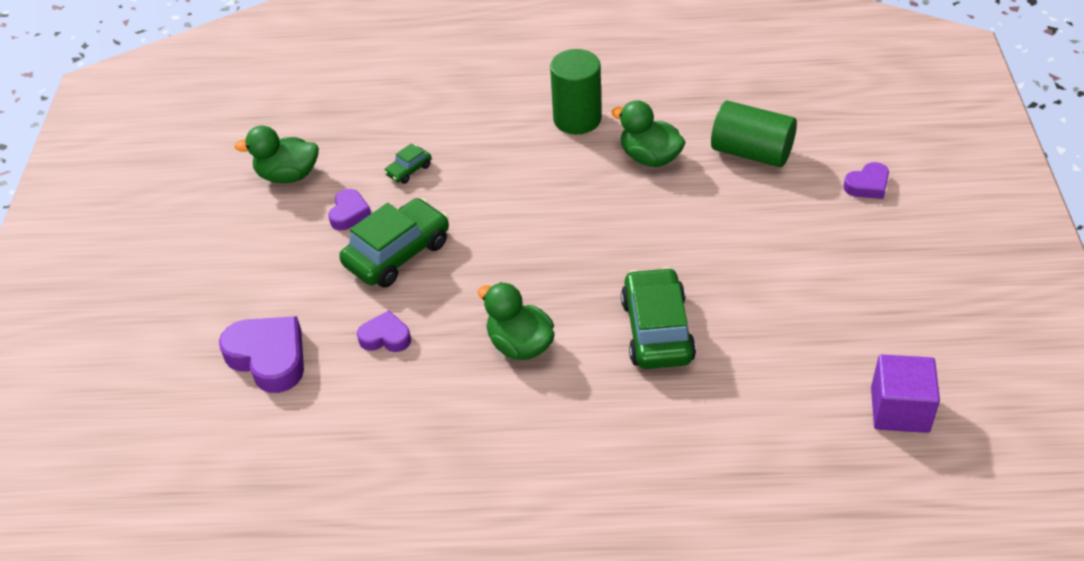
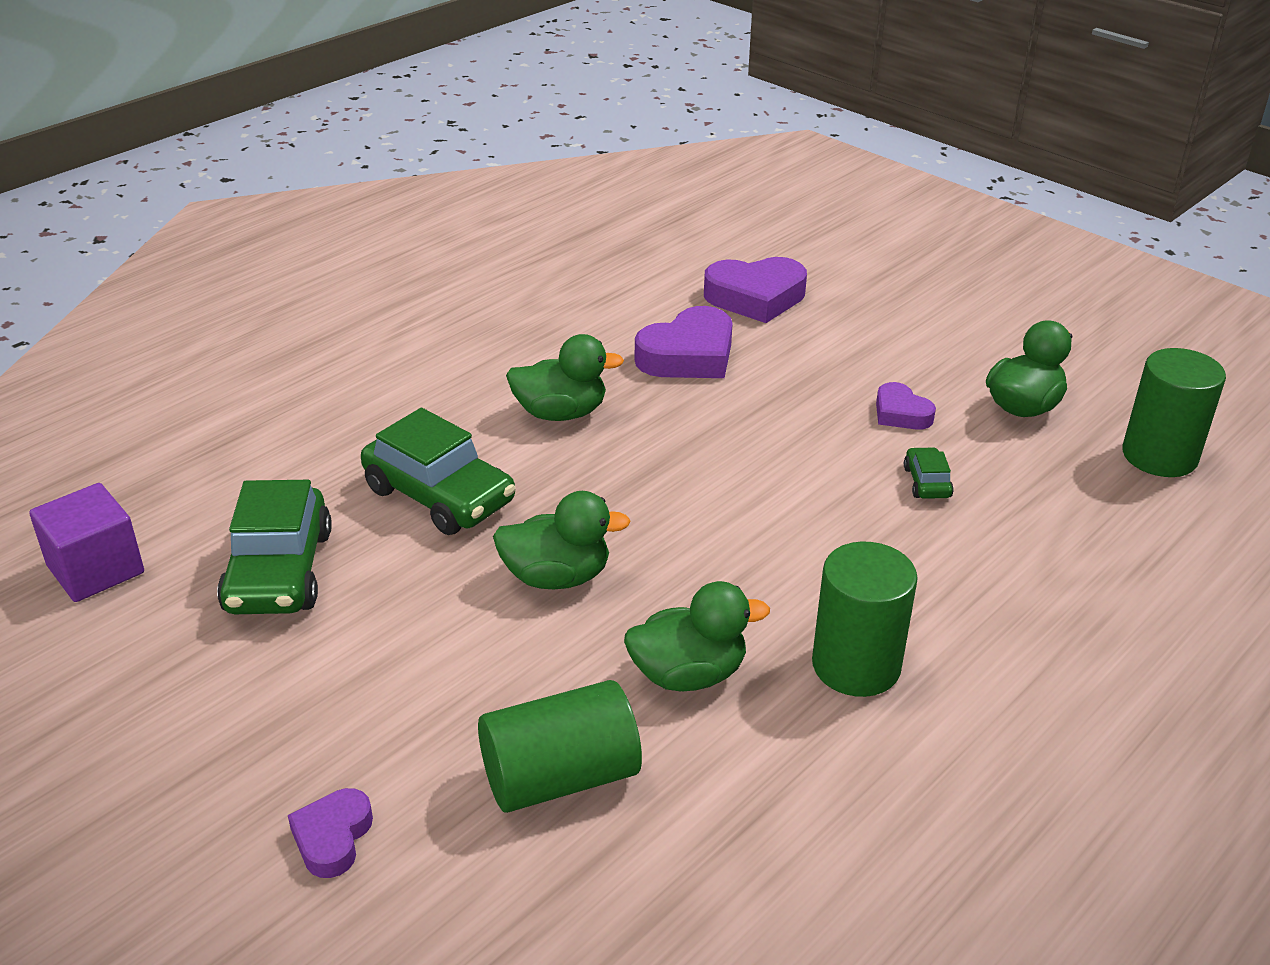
camera: 130 degrees right, 10 degrees down
green car [339,198,449,288] -> green car moved to [217,480,332,614]
purple heart [357,311,411,352] -> purple heart [635,306,733,378], size x1.76
none -> green duck [493,491,631,589]
none -> green cylinder [1122,348,1226,477]

